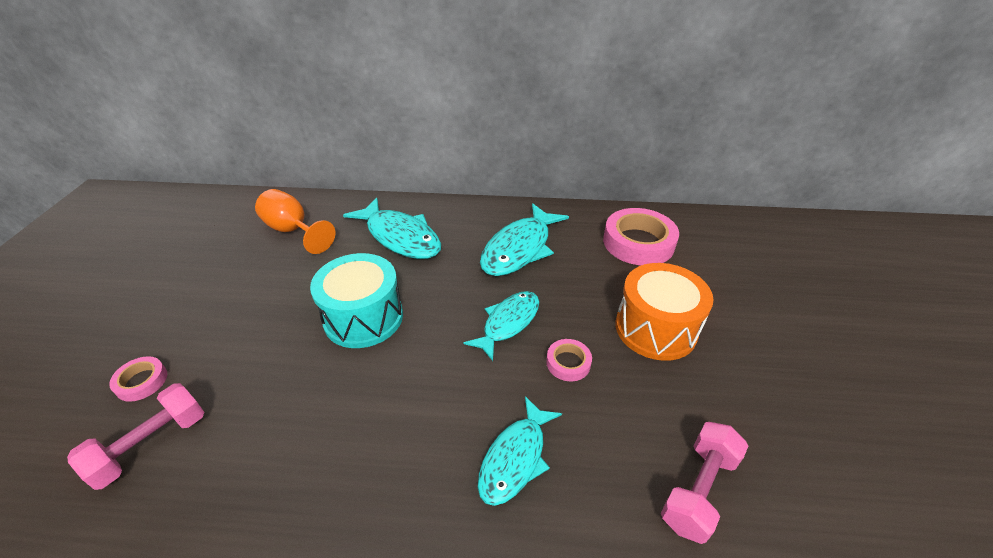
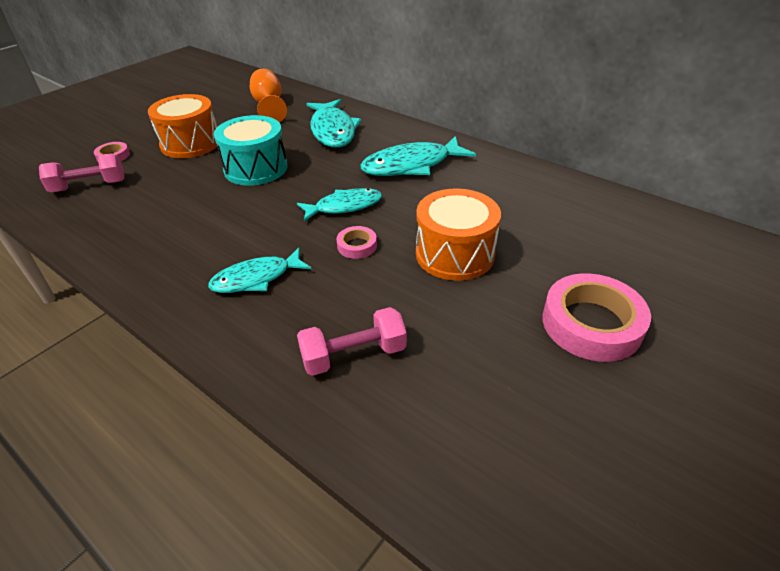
camera: 35 degrees right, 0 degrees up
pink tape [603,208,679,266] -> pink tape moved to [543,273,651,362]
none -> orange drum [148,94,217,158]

